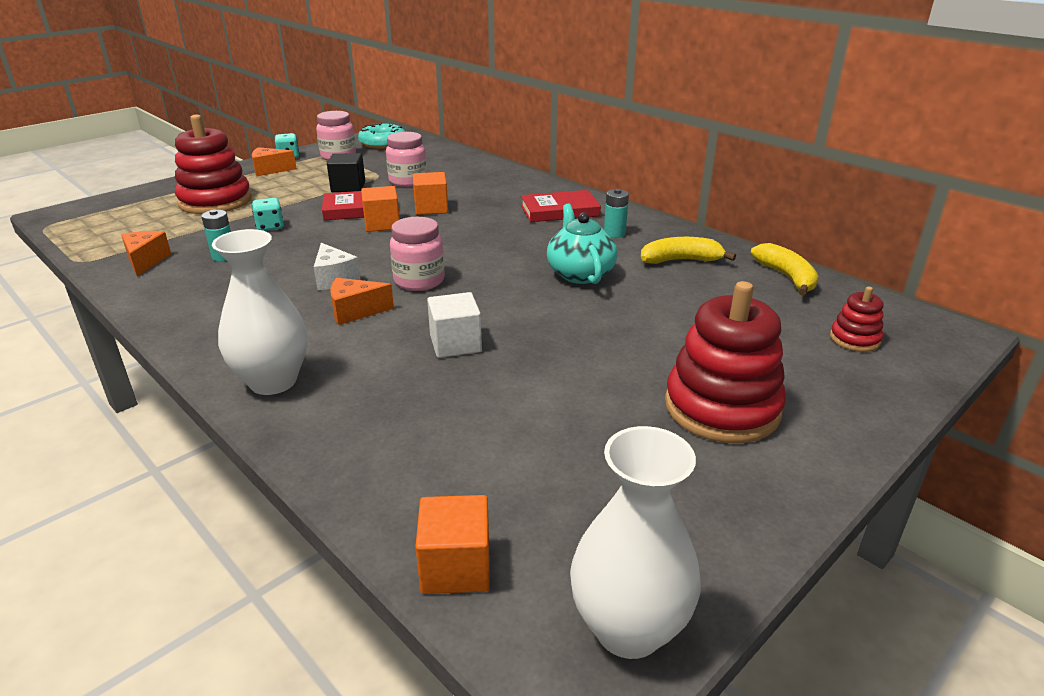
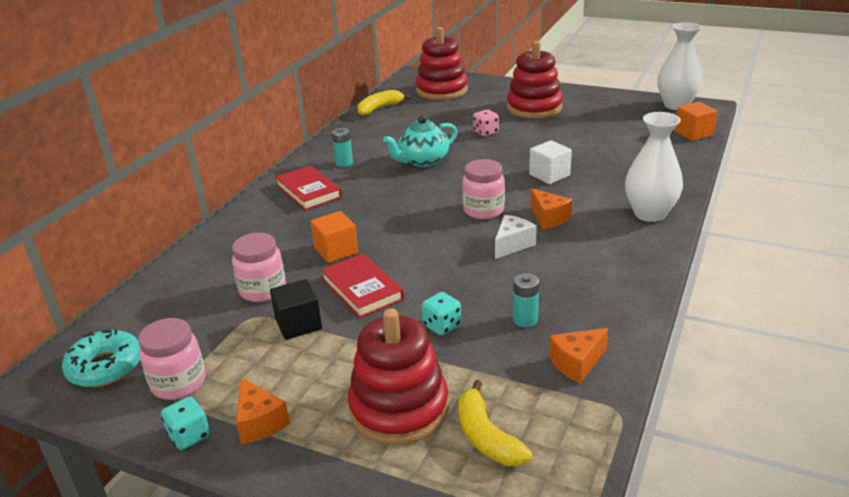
camera: 110 degrees left, 0 degrees up
orange cube [361,186,400,232] -> none
yellow banana [641,237,736,264] -> yellow banana moved to [458,380,532,466]
red stacking toy [830,286,883,352] -> red stacking toy [416,27,468,100], size x2.07
none -> pink dice [473,110,499,136]

